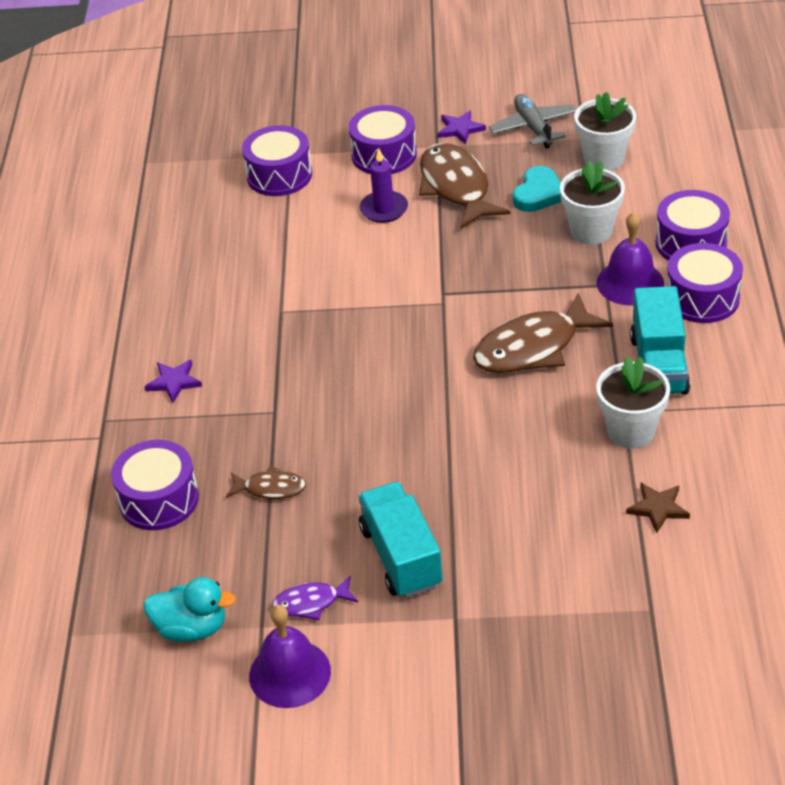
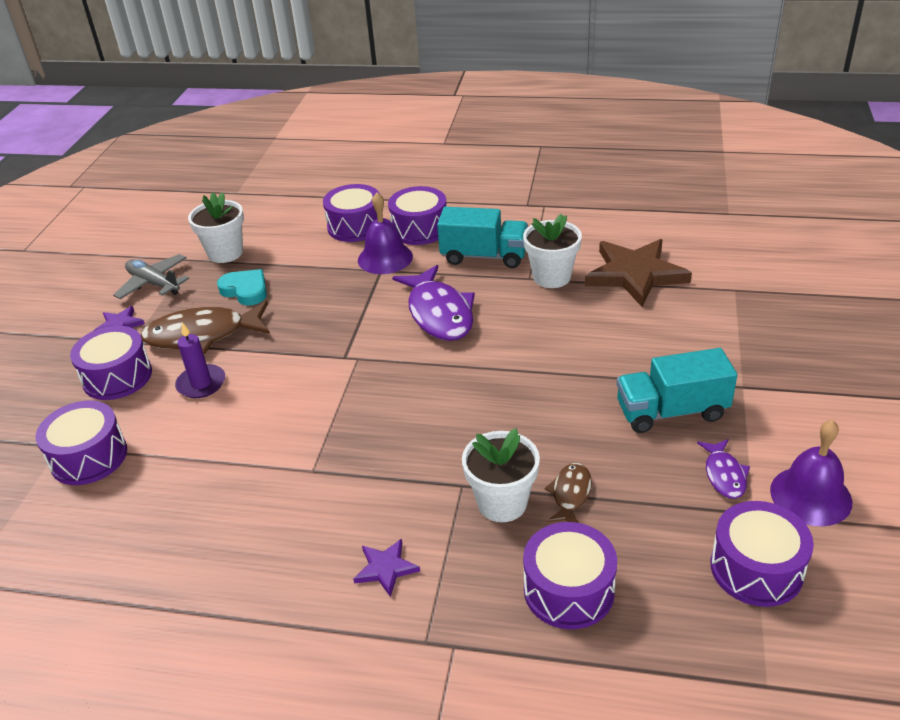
camera: 80 degrees left, 5 degrees down
turquoise duck [143,577,236,642] -> purple drum [711,501,814,607]
brown fish [473,293,613,373] -> purple fish [392,265,475,341]
grey plane [489,94,576,149] -> grey plane turned 45 degrees clockwise [113,254,189,299]
white flower pot [560,161,625,245] -> white flower pot moved to [462,428,540,522]
brown star [626,483,690,533] -> brown star [585,239,692,307], size x2.17

